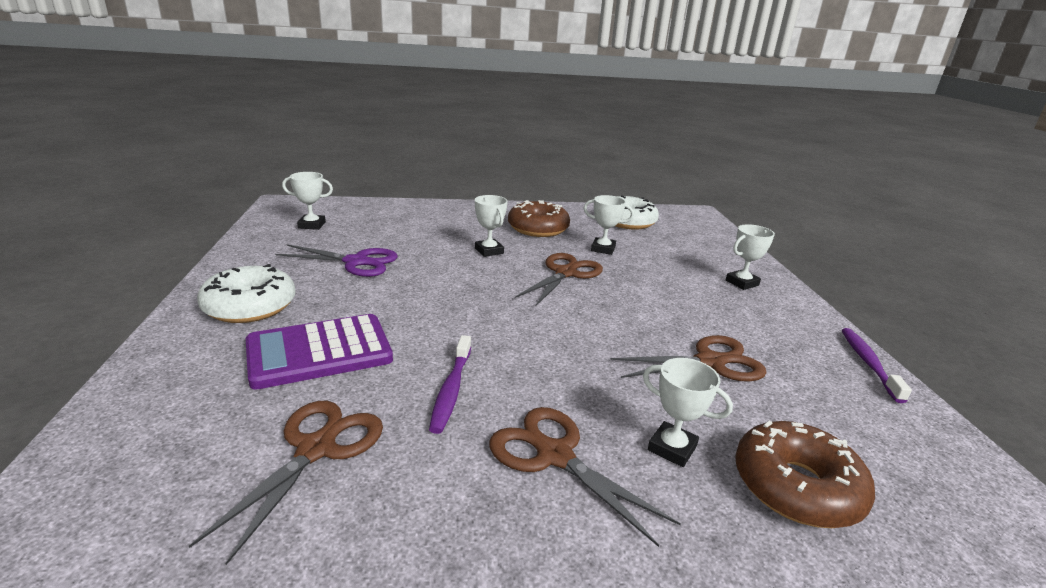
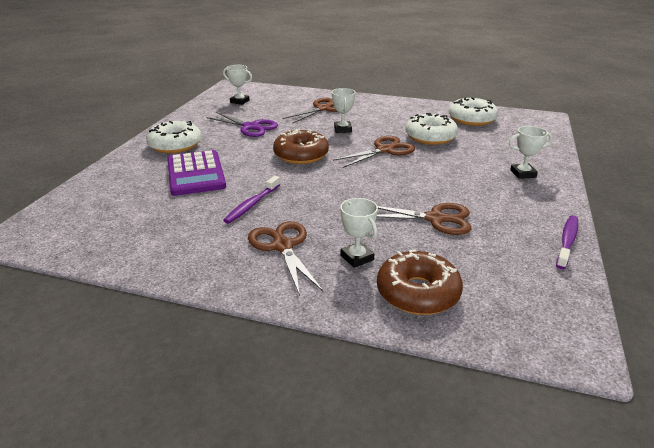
camera: 25 degrees right, 5 degrees up
brown scissors [189,401,383,565] -> brown scissors moved to [282,98,338,124]
purple calculator [246,314,393,389] -> purple calculator turned 105 degrees counterclockwise [167,150,226,196]
brown donut [508,200,570,237] -> brown donut moved to [273,129,329,164]
white trophy [584,195,634,255] -> white donut [405,113,458,145]

